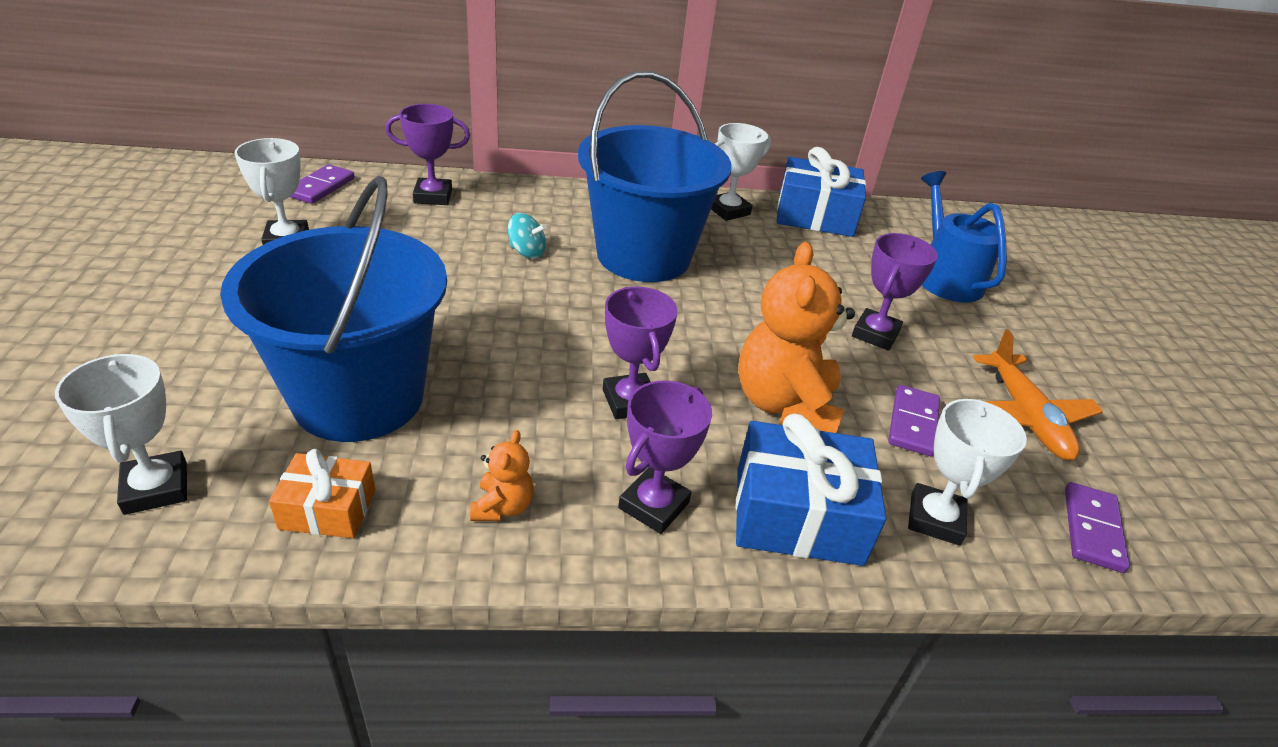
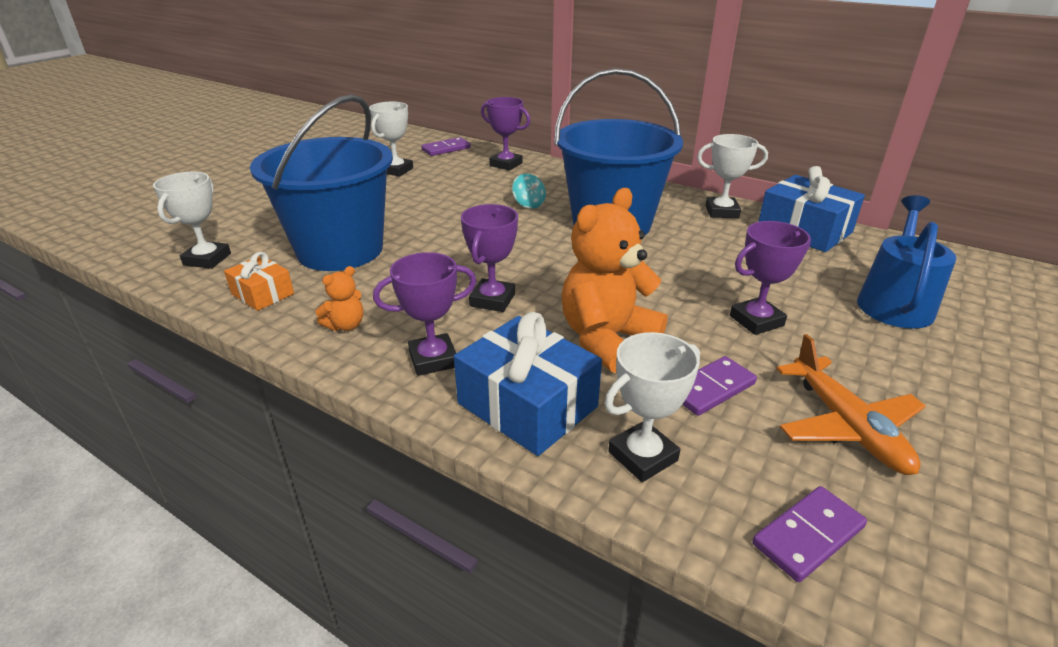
camera: 40 degrees right, 5 degrees down
orange plane [973,329,1103,460] -> orange plane turned 45 degrees counterclockwise [776,334,926,475]

